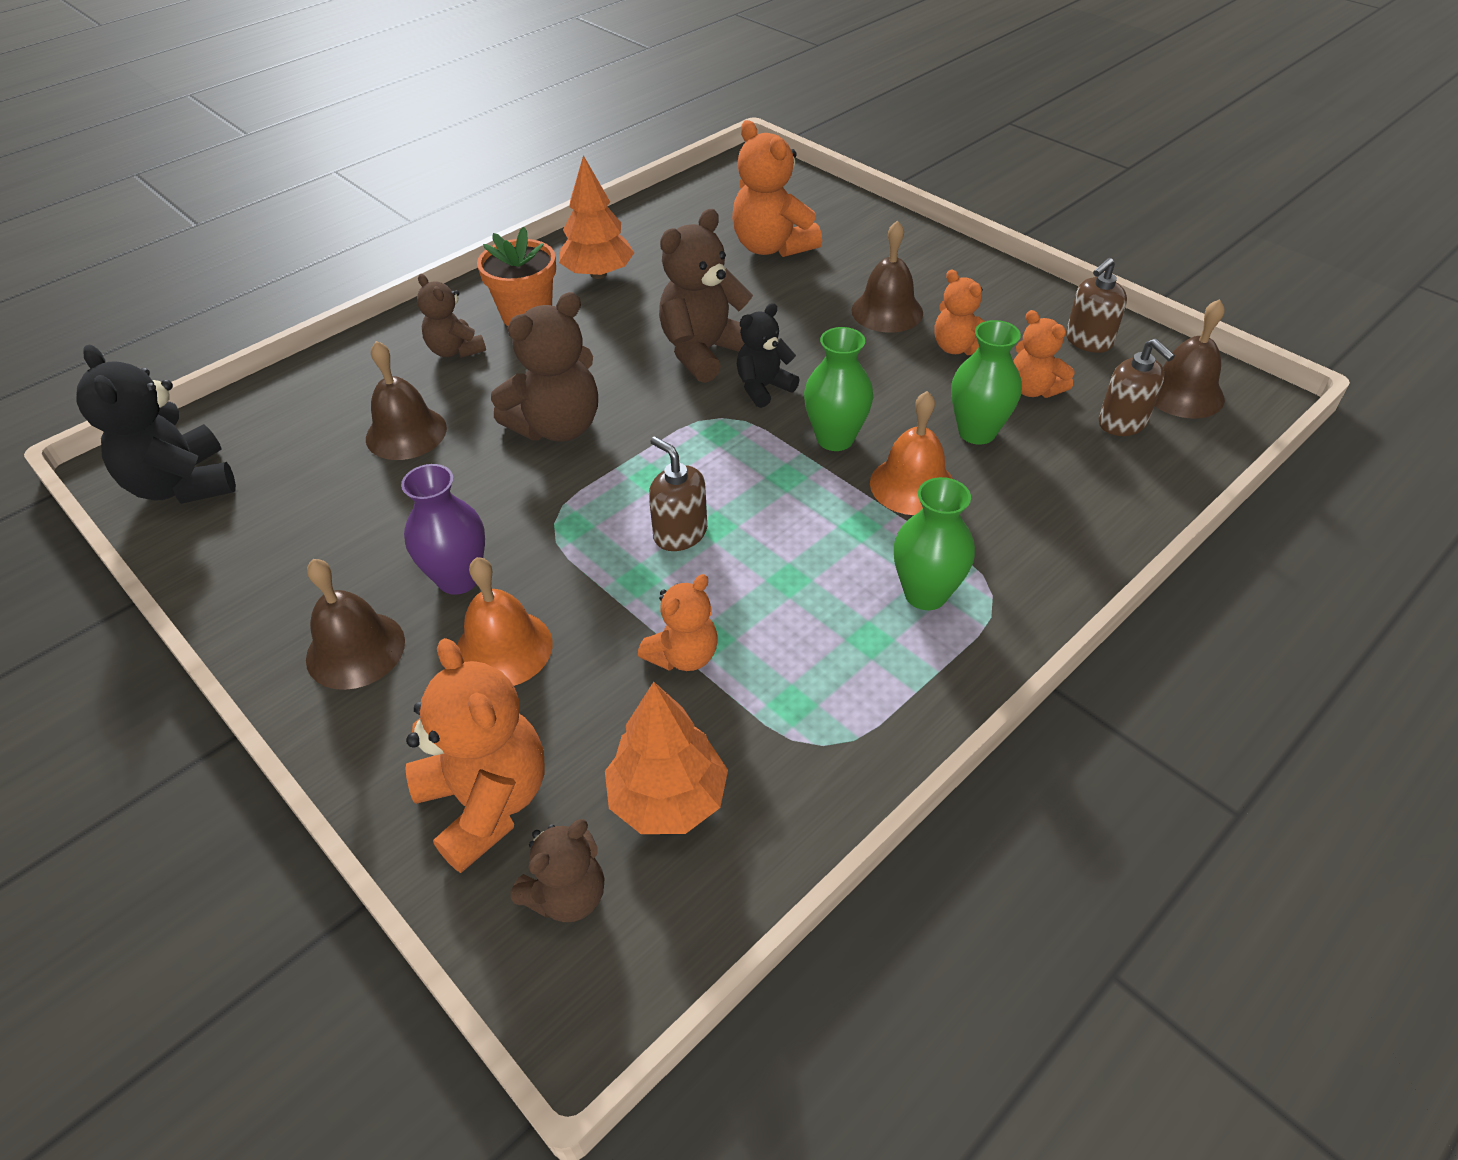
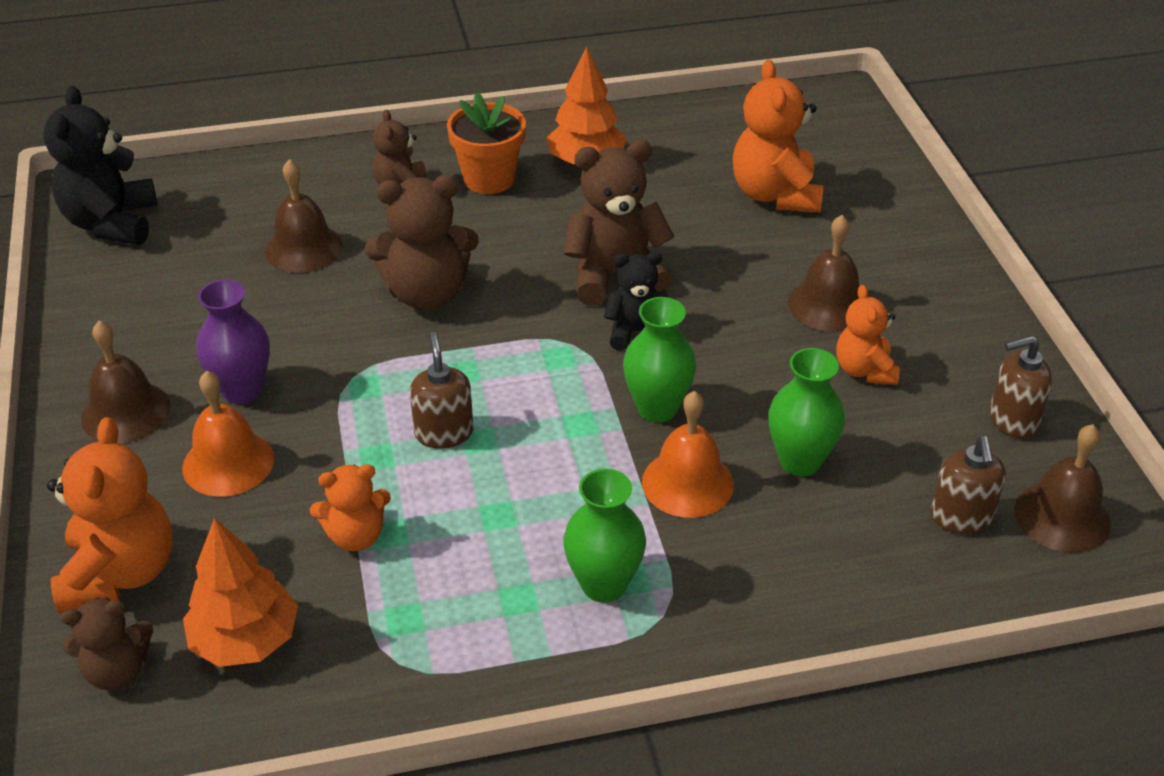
camera: 30 degrees right, 5 degrees down
orange teddy bear [1013,310,1074,398] -> none

